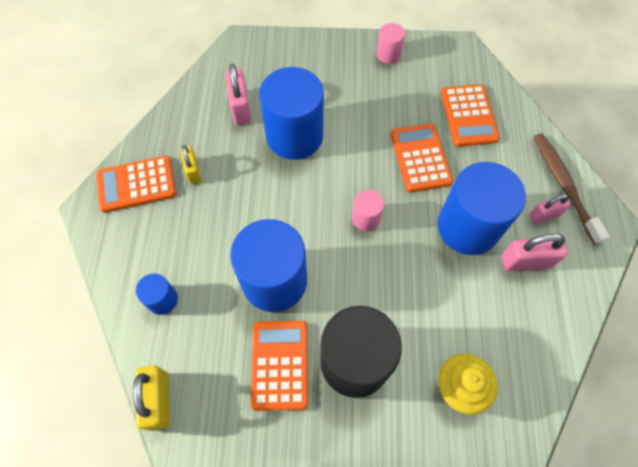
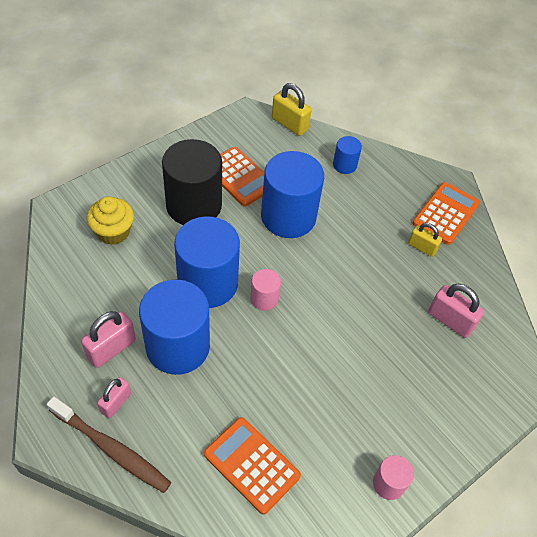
camera: 135 degrees right, 10 degrees down
blue cylinder [259,67,324,160] -> blue cylinder moved to [174,216,240,308]
orange calculator [390,123,453,192] -> none

